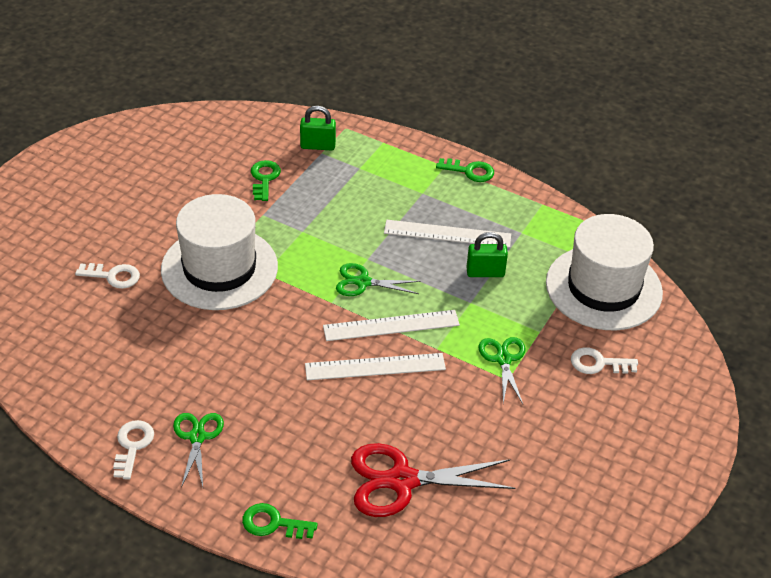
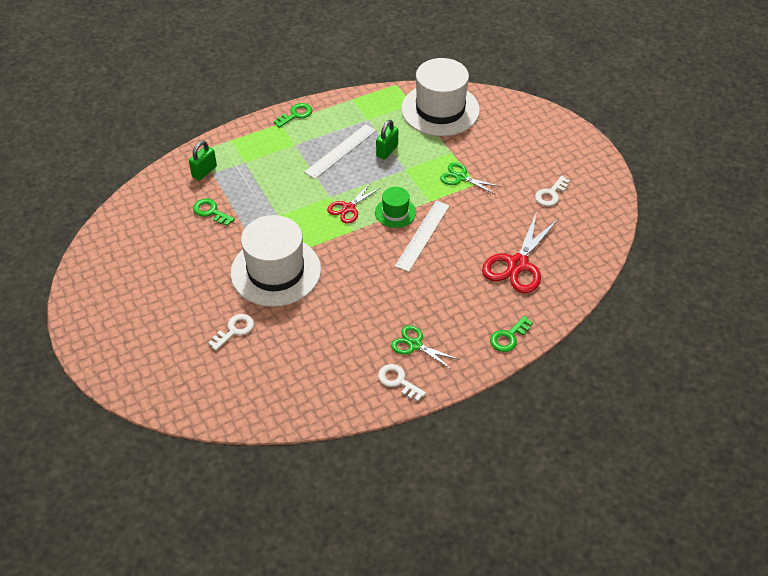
camera: 55 degrees left, 5 degrees up
white ruler [323,310,460,341] -> green hat [375,187,416,228]
green scissors [336,263,421,296] -> red scissors [327,182,380,224]
white key [571,347,638,374] -> white key moved to [535,176,570,206]

